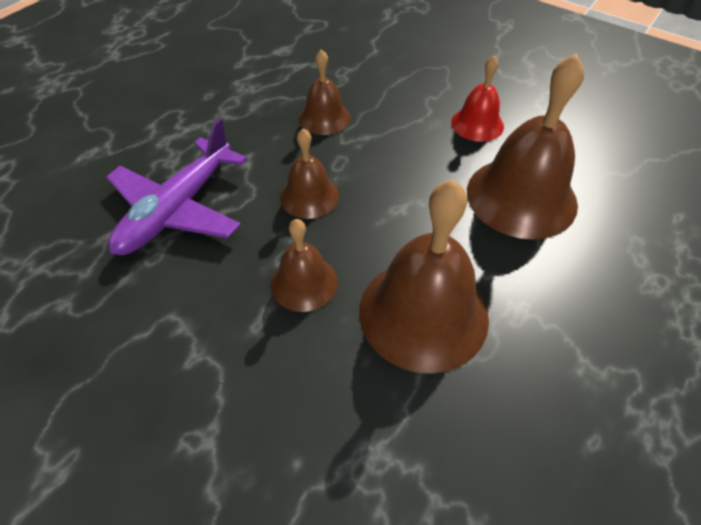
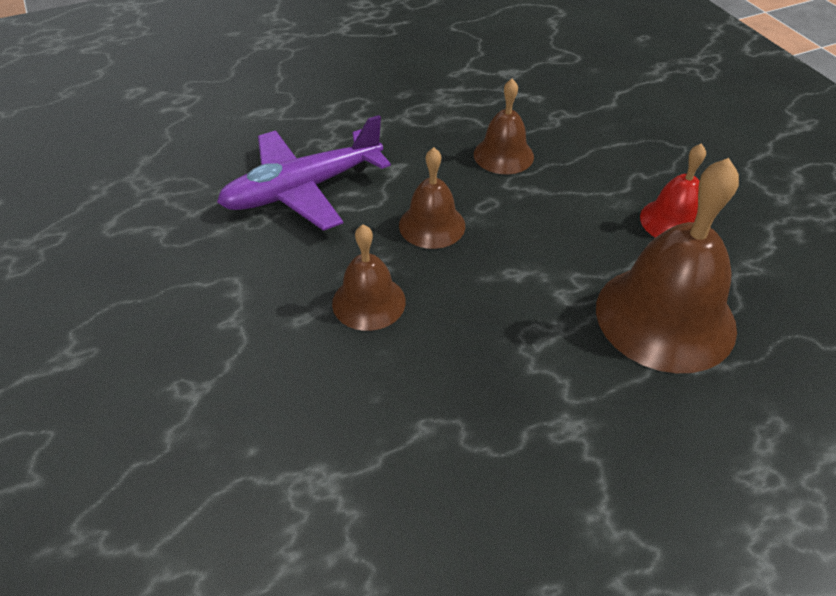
camera: 30 degrees right, 5 degrees down
brown bell [359,179,489,374] -> none

